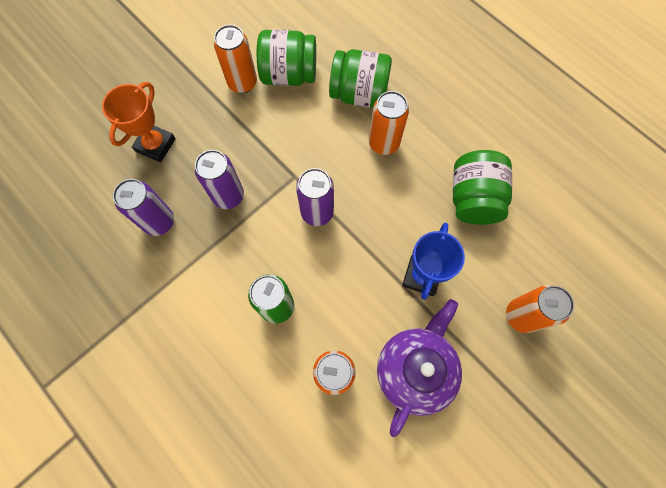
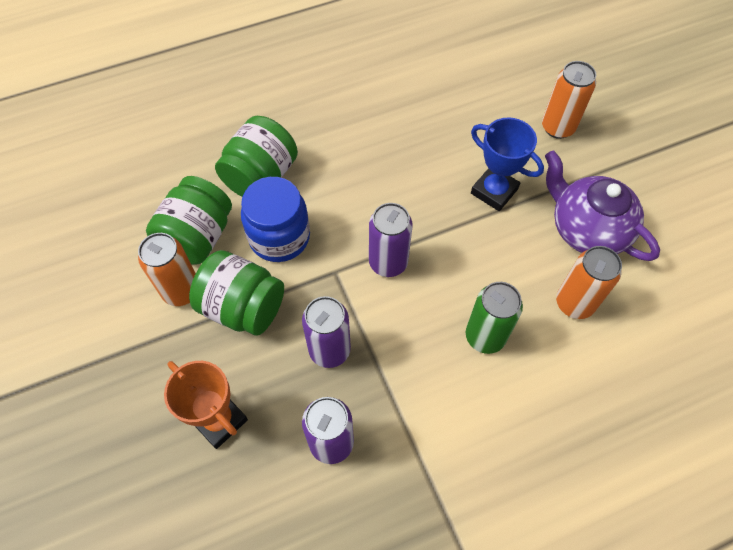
camera: 70 degrees left, 10 degrees down
orange can [369,91,409,155] -> none
green jar [453,150,512,225] -> green jar moved to [189,250,284,336]
none -> blue jar [241,177,310,262]

